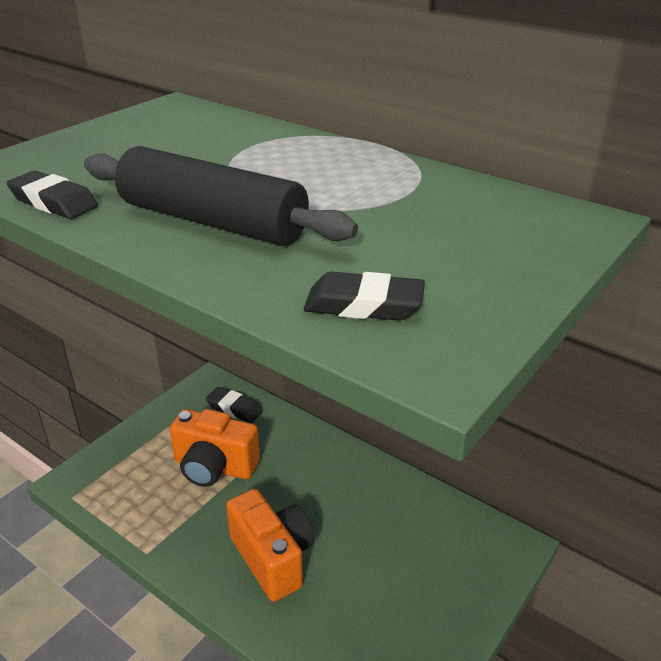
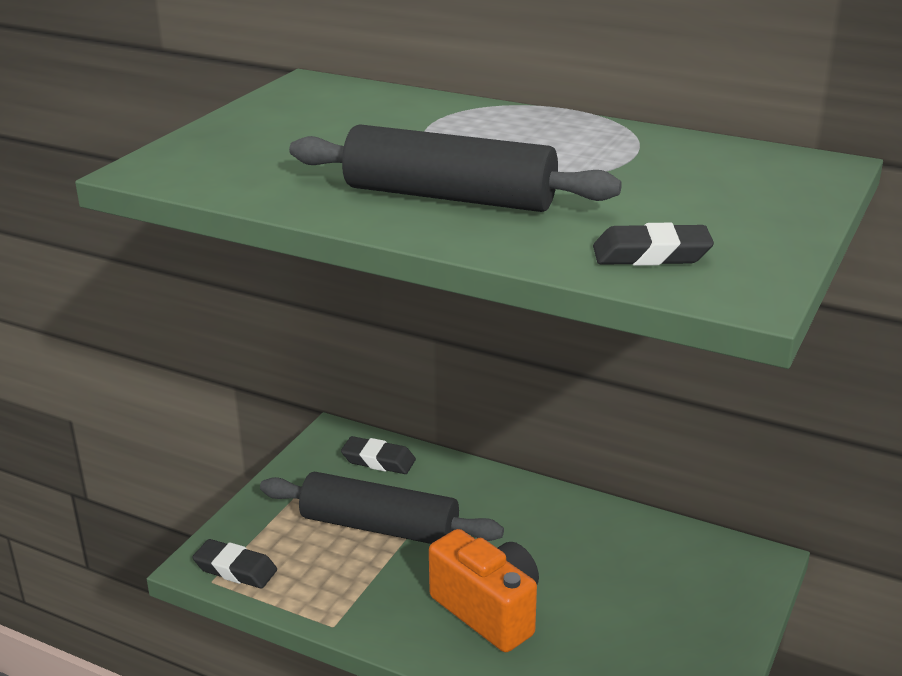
camera: 10 degrees left, 5 degrees down
black eraser [6,171,98,219] -> black eraser moved to [192,539,277,588]
orange camera [170,409,260,487] -> black rolling pin [260,472,504,544]

